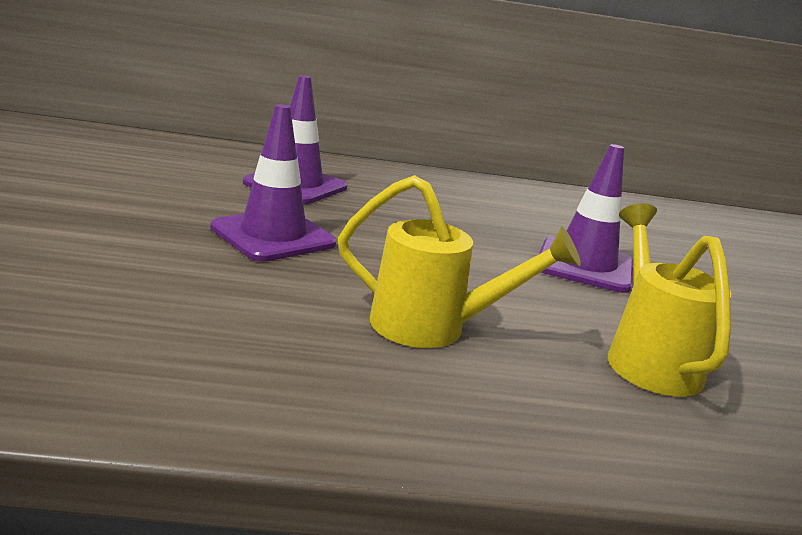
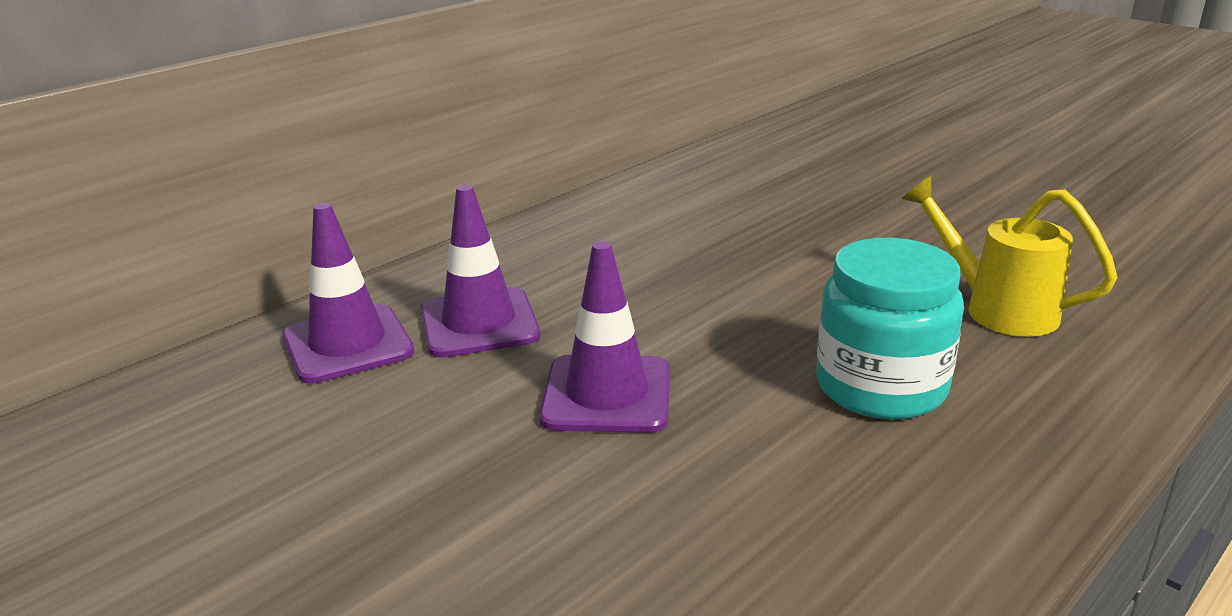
camera: 40 degrees left, 5 degrees up
yellow watering can [338,175,581,348] -> turquoise jar [816,238,964,420]
purple traffic cone [539,144,633,293] -> purple traffic cone moved to [282,203,414,384]

